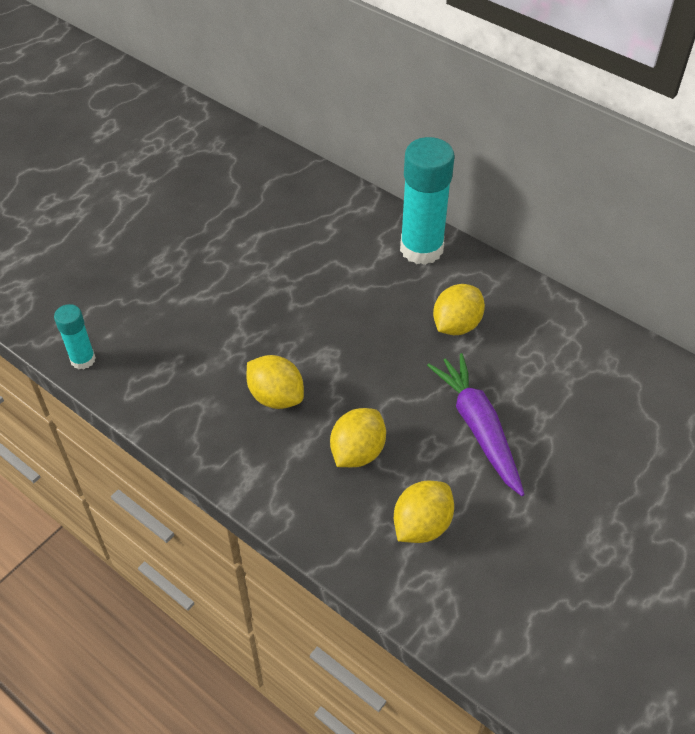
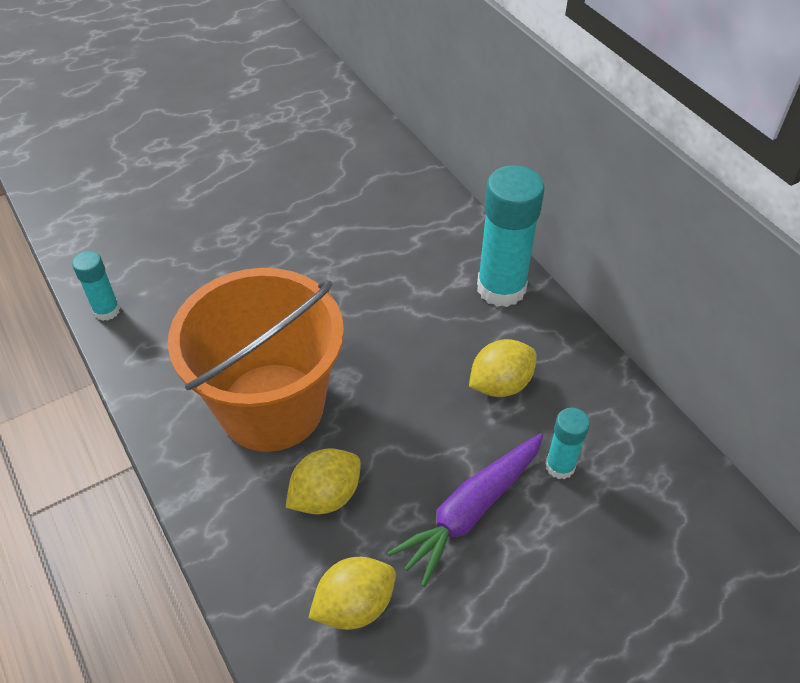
camera: 20 degrees right, 0 degrees up
yellow lemon [246,355,304,409] -> orange bucket [168,268,344,452]
purple carrot [427,353,525,496] -> purple carrot turned 135 degrees counterclockwise [388,433,543,587]
none -> turquoise glue stick [545,408,590,479]

